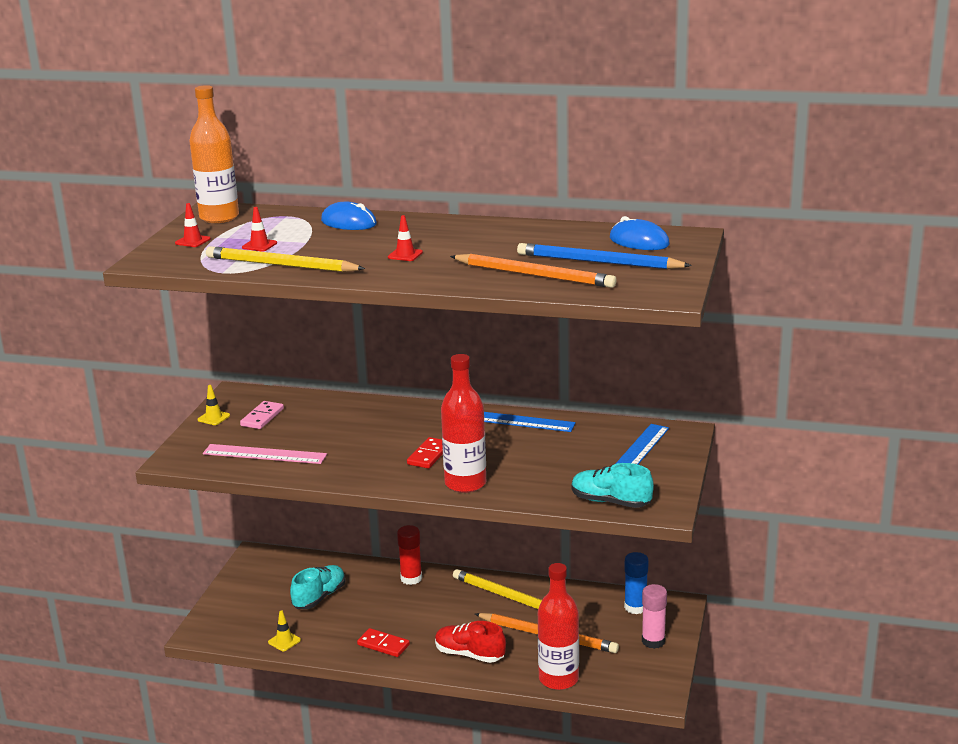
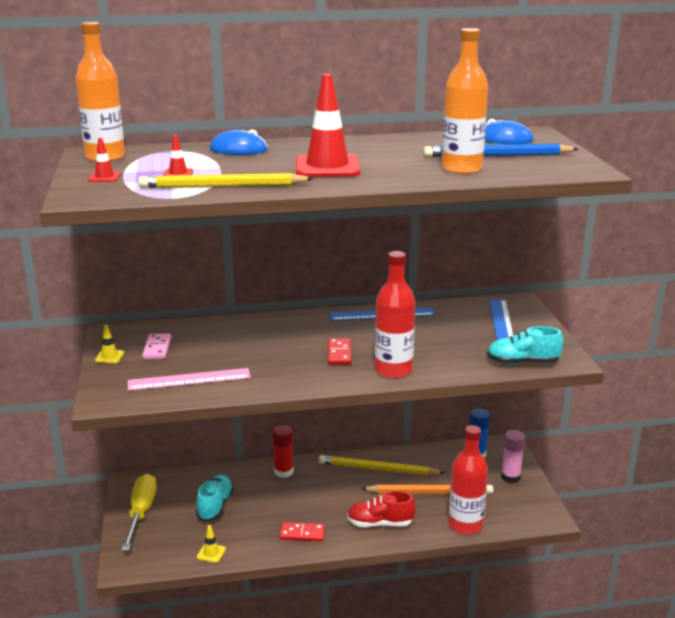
camera: 25 degrees left, 0 degrees up
red traffic cone [388,215,423,261] -> red traffic cone [296,74,361,177], size x2.37
orange pencil [450,254,617,288] -> orange bottle [441,28,488,174]
none -> yellow screwdriver [122,474,157,551]

